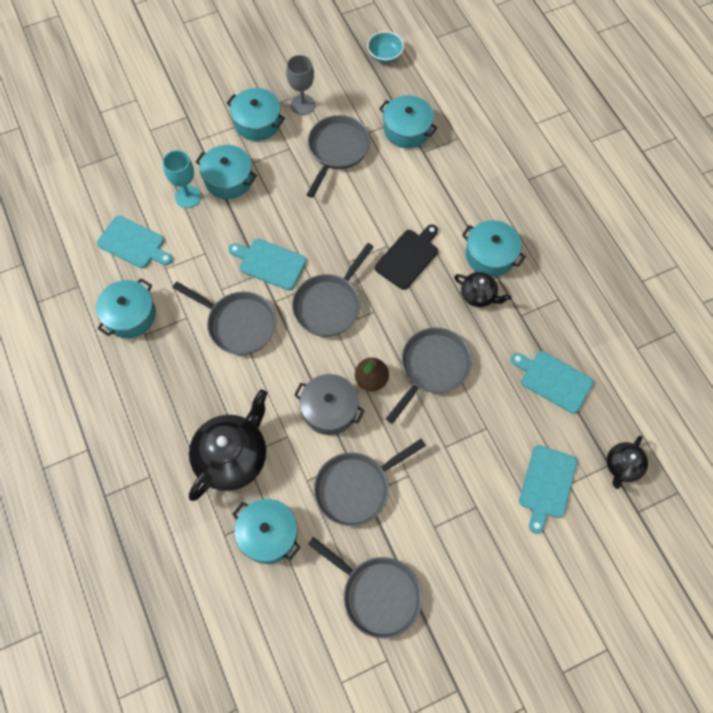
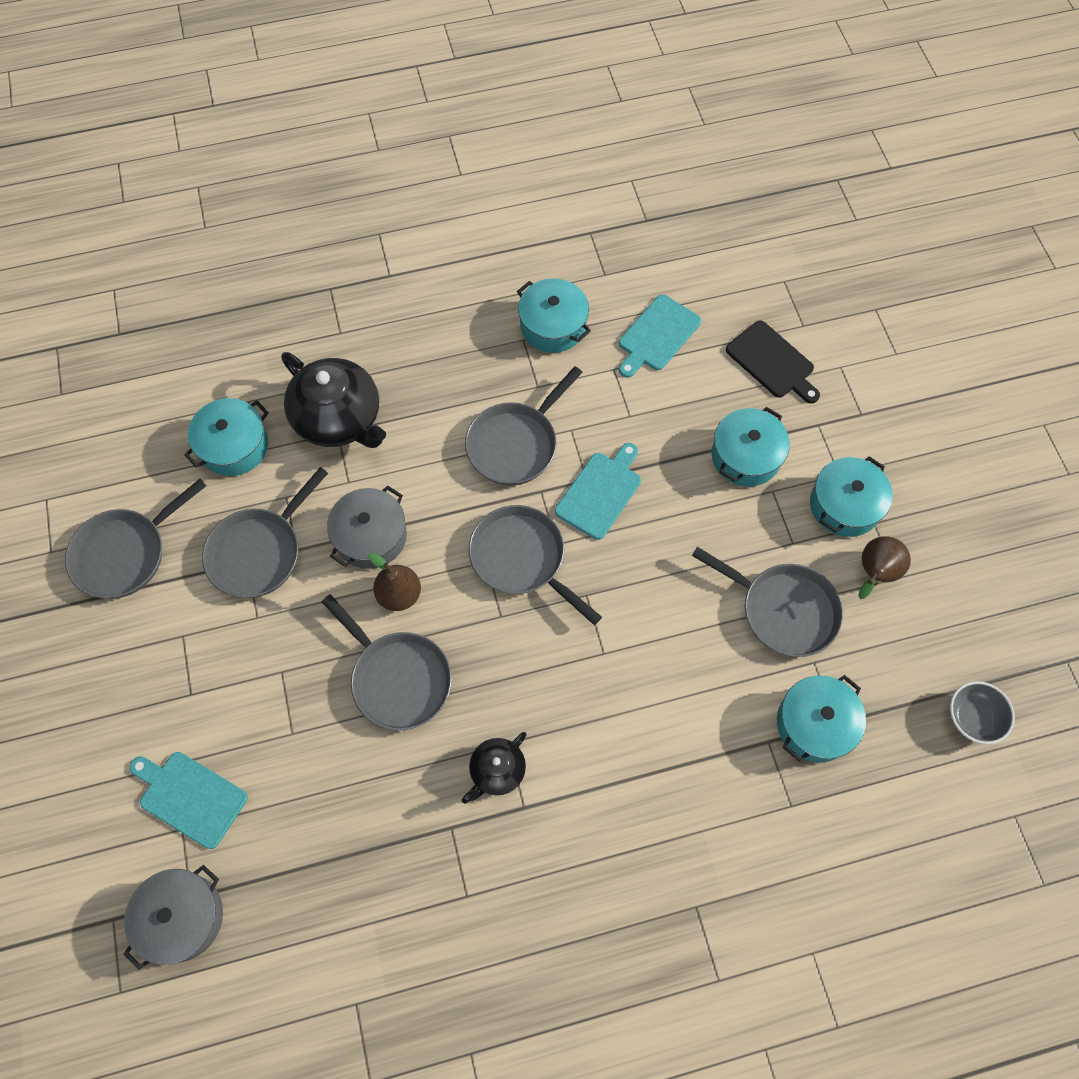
camera: 100 degrees right, 0 degrees up
turquoise goblet [163,150,201,208] -> none
grey goblet [286,55,315,115] -> brown pear [858,536,911,599]
grey pan [314,439,426,526] -> grey pan turned 120 degrees counterclockwise [202,467,328,598]
turquoise bowl [367,31,404,63] -> grey bowl [950,681,1015,744]
black cutting board [375,224,438,290] -> black cutting board moved to [726,320,820,403]
turquoise pot [462,220,526,277] -> none
turquoise cutting board [510,351,594,413] -> none
black teapot [607,436,648,489] -> grey pot [123,865,223,970]

